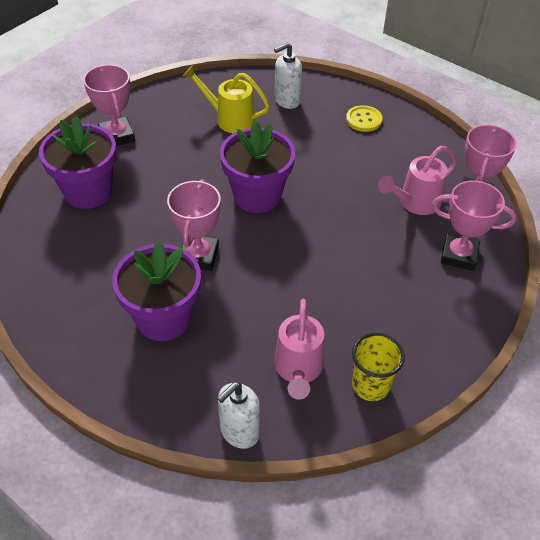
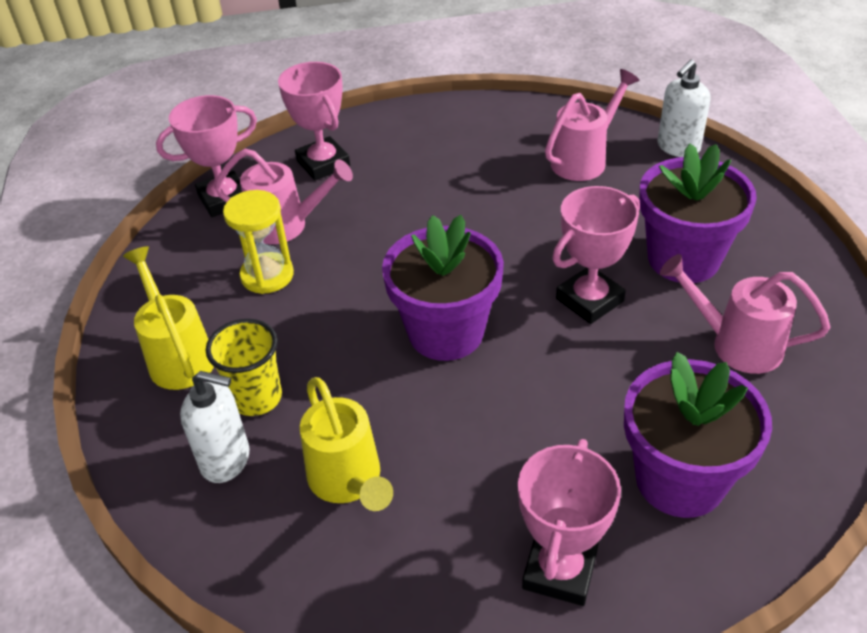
camera: 135 degrees left, 5 degrees down
white soap dispenser [217,382,260,449] -> white soap dispenser turned 135 degrees clockwise [658,59,711,157]
yellow button [346,105,382,132] -> yellow watering can [123,246,214,390]
yellow cup [352,333,405,401] -> yellow cup moved to [206,319,282,416]
none -> yellow hourglass [223,190,294,294]
none -> pink watering can [660,254,830,374]

